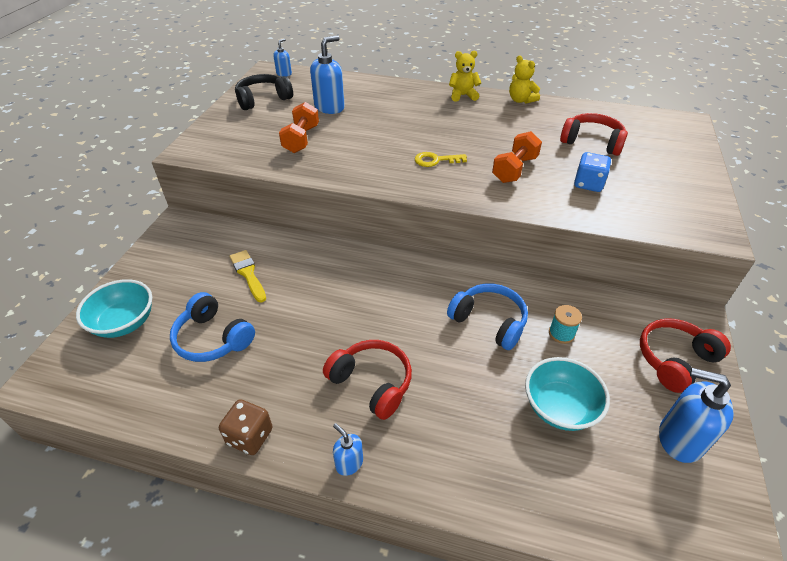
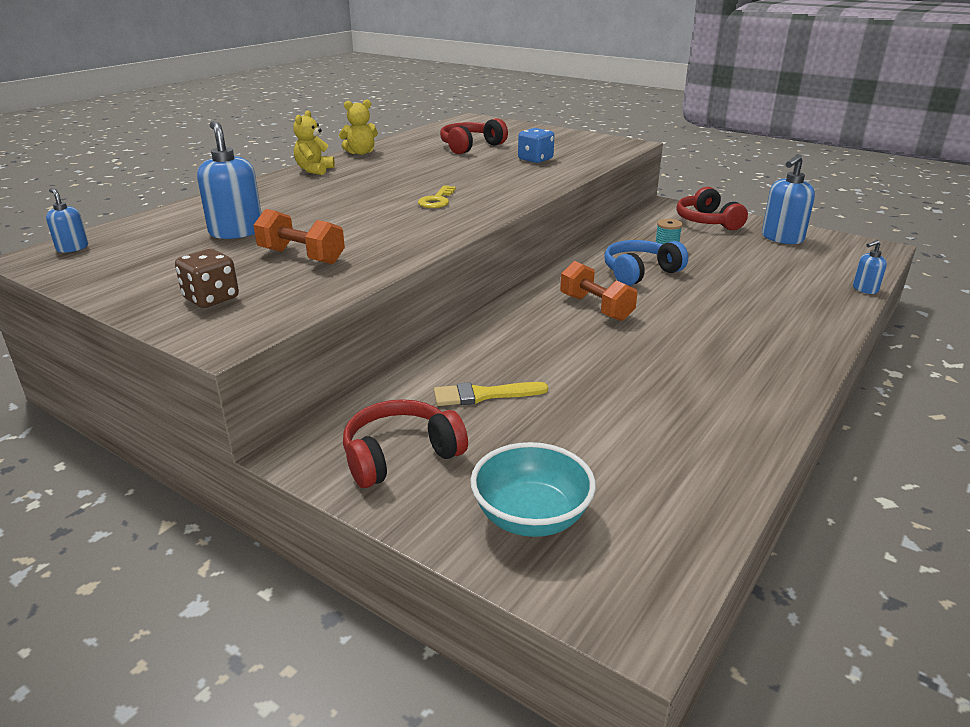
camera: 70 degrees left, 15 degrees down
blue headphones [170,292,255,362] -> none
brown dice [219,399,273,455] -> brown dice moved to [175,249,239,308]
black headphones [235,74,293,110] -> none
red headphones [323,340,412,420] -> red headphones moved to [343,399,468,488]
blue soap dispenser [333,423,363,476] -> blue soap dispenser moved to [853,240,887,294]
orange dumbbell [492,131,542,183] -> orange dumbbell moved to [560,261,637,321]
turquoise bowl [525,357,610,431] -> none

